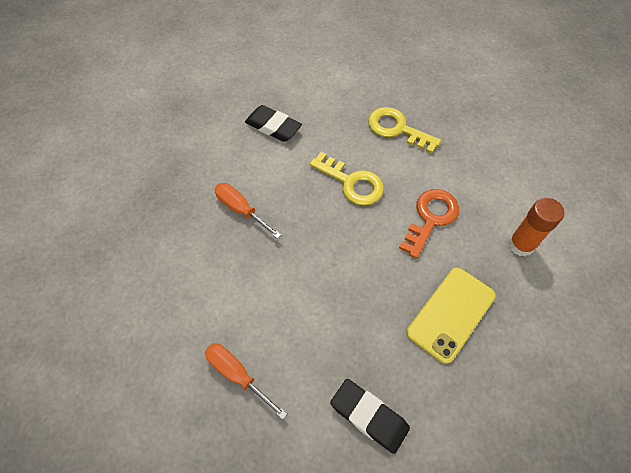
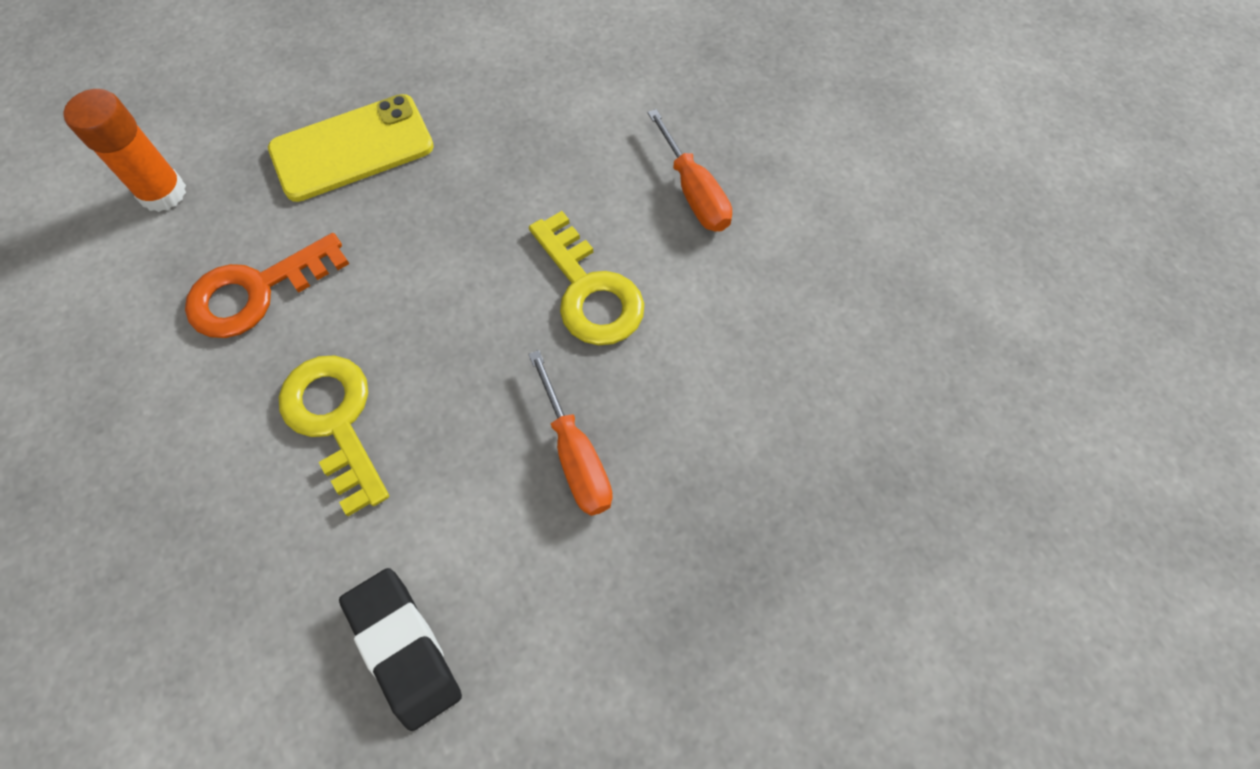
camera: 155 degrees left, 5 degrees up
black eraser [330,379,410,454] -> none
yellow key [368,107,441,154] -> yellow key moved to [529,211,644,345]

